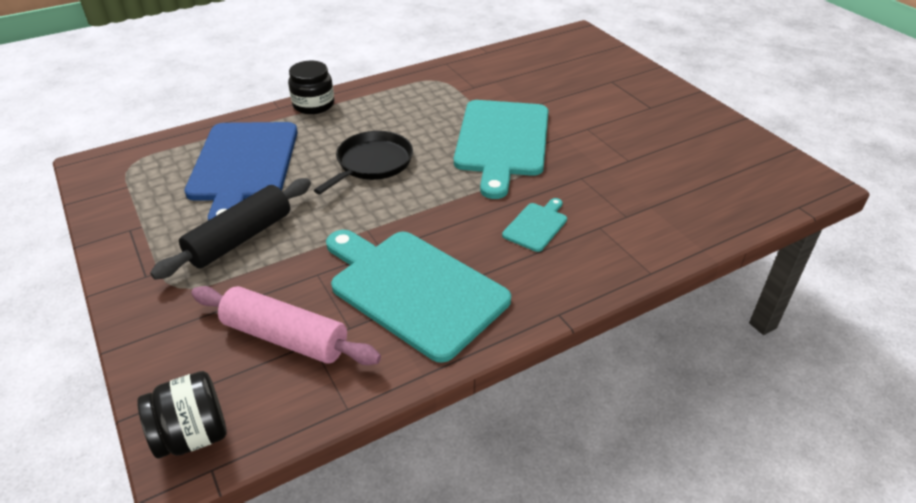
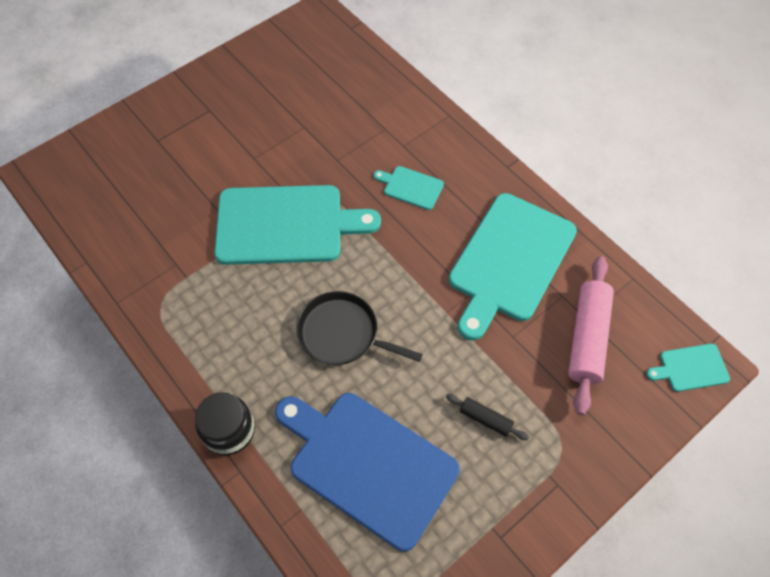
camera: 100 degrees left, 20 degrees up
black jar [137,371,227,458] -> turquoise cutting board [646,344,730,392]
black rolling pin [150,178,311,280] -> black rolling pin [446,394,529,440], size x0.49
blue cutting board [185,122,298,220] -> blue cutting board turned 135 degrees counterclockwise [275,393,460,552]

